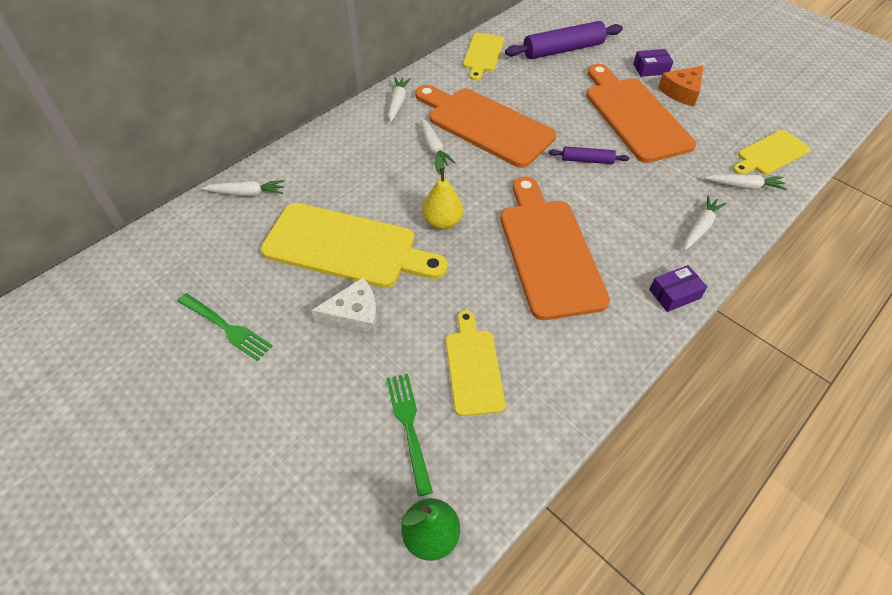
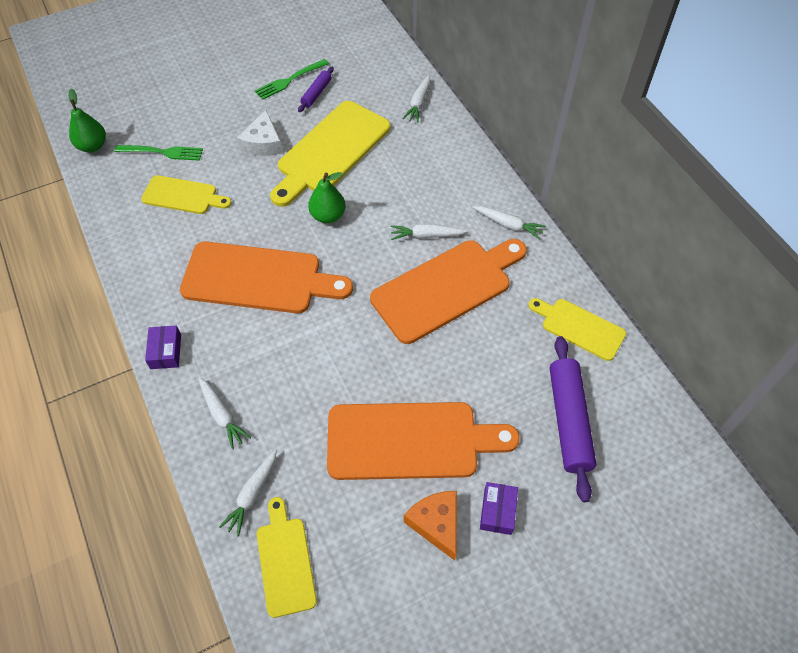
camera: 110 degrees right, 5 degrees up
yellow pear [422,155,463,230] -> green pear [308,172,345,223]
purple rolling pin [548,146,629,164] -> purple rolling pin moved to [298,66,334,112]

